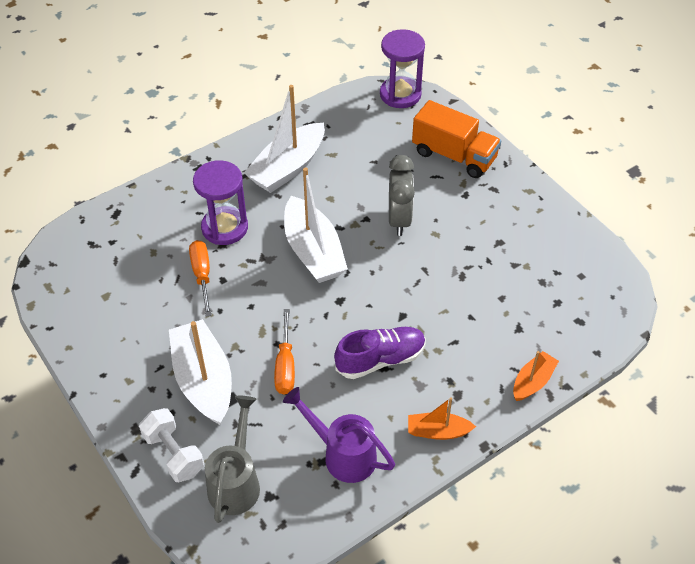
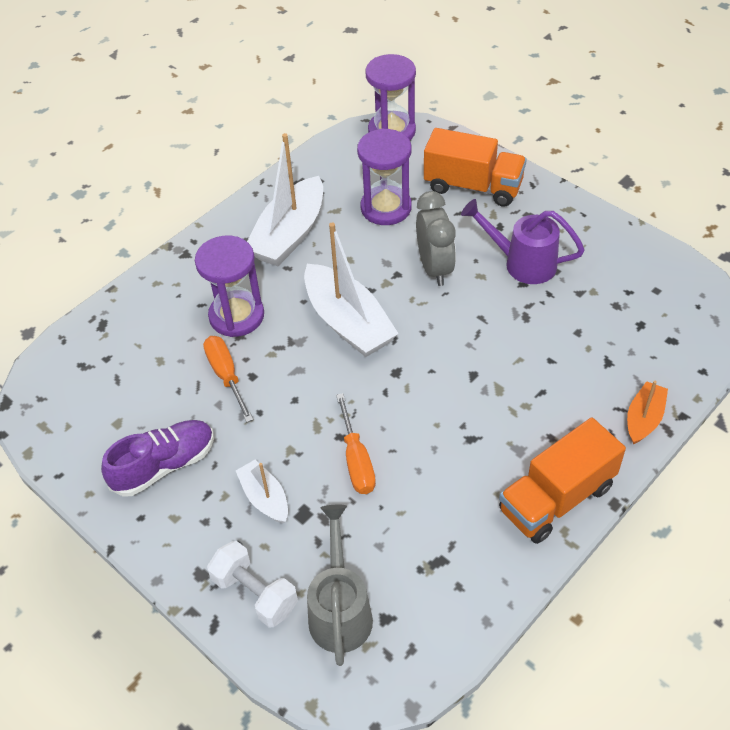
camera: 10 degrees left, 0 degrees up
white boat [169,319,232,425] -> white boat [236,460,288,524], size x0.53
purple watering can [283,387,395,483] -> purple watering can moved to [461,199,585,284]
purple shoe [334,327,426,379] -> purple shoe moved to [101,420,214,497]
orange boat [408,397,476,440] -> orange truck [499,417,626,544]
none -> purple hourglass [357,129,412,225]

